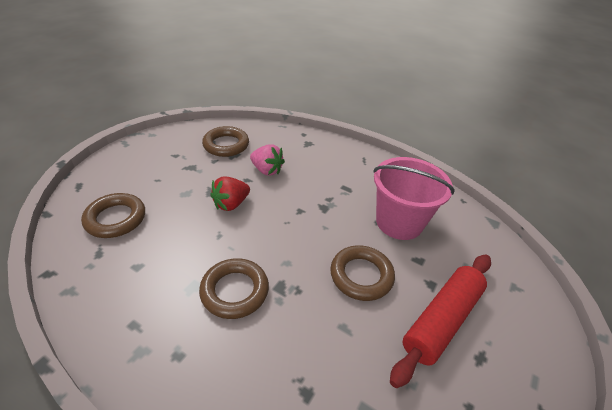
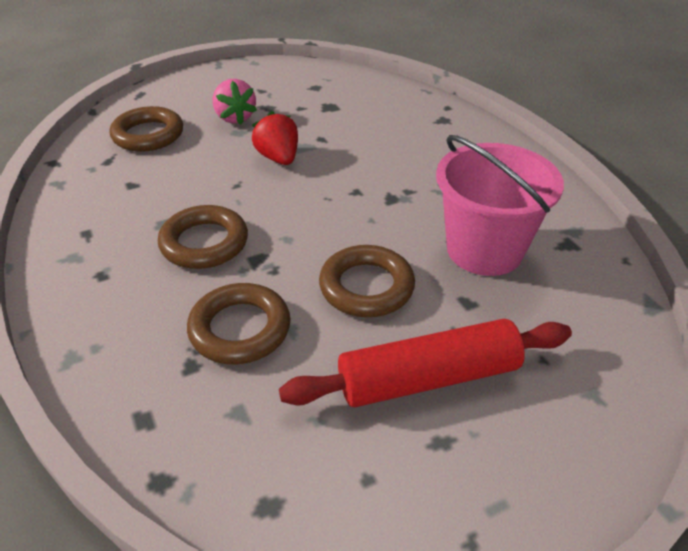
camera: 35 degrees right, 0 degrees up
brown ring [202,126,249,157] -> brown ring moved to [187,283,291,365]
red strawberry [210,176,250,211] -> red strawberry turned 75 degrees clockwise [252,111,298,165]
pink strawberry [250,144,285,176] -> pink strawberry moved to [213,79,257,125]

